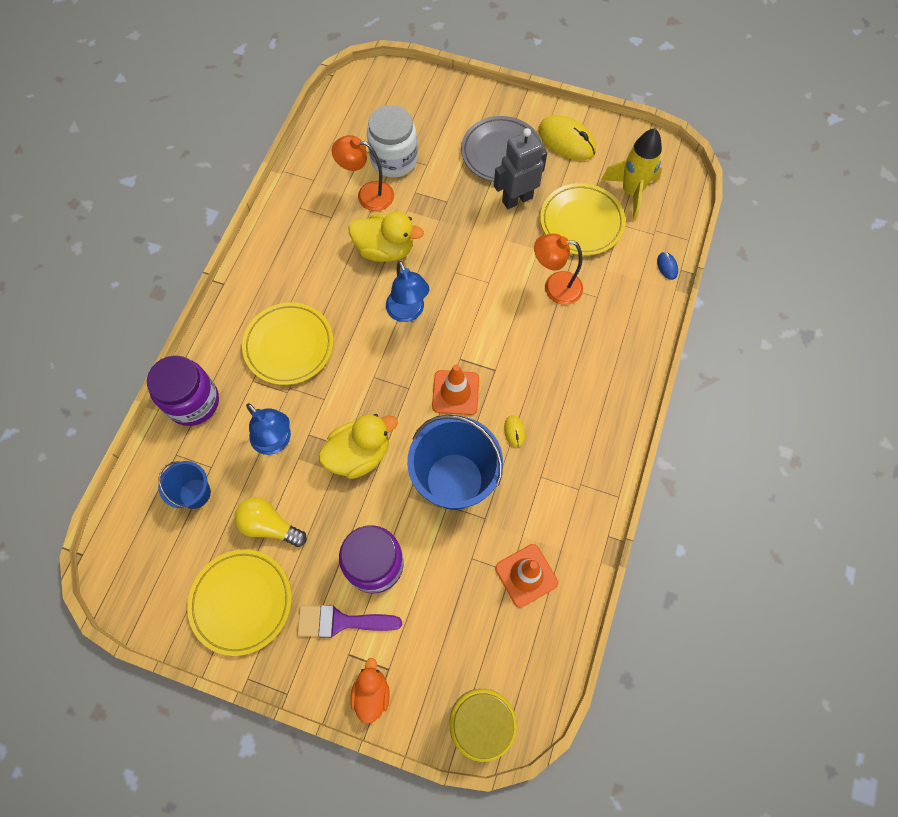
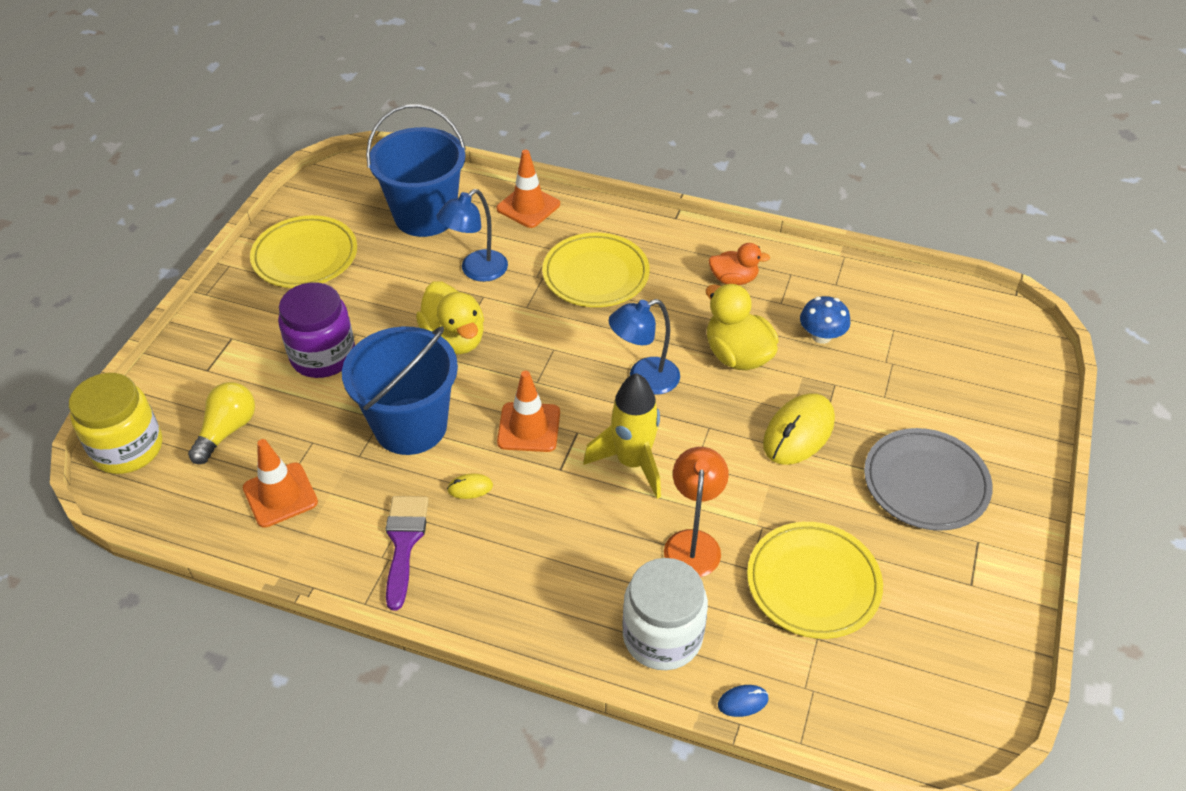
camera: 90 degrees right, 20 degrees down
purple jar [147,355,219,426] -> orange traffic cone [496,150,560,228]
blue bucket [158,461,211,509] -> blue bucket [366,104,466,237], size x1.91
yellow light bulb [234,497,307,547] -> yellow light bulb moved to [188,382,255,464]
purple brush [297,605,402,638] -> purple brush moved to [386,496,428,610]
orange lamp [332,135,394,211] -> blue mushroom [800,296,850,344]
yellow duck [348,211,424,262] -> yellow duck turned 135 degrees clockwise [706,284,779,370]
orange duck [350,658,390,724] -> orange duck moved to [708,243,770,285]
white jar [367,105,418,178] -> white jar moved to [622,558,708,670]
grey robot [494,128,547,209] -> none
yellow mouse [538,115,596,161] -> yellow mouse moved to [763,393,835,465]
yellow rocket [601,128,662,221] -> yellow rocket moved to [583,373,661,499]

